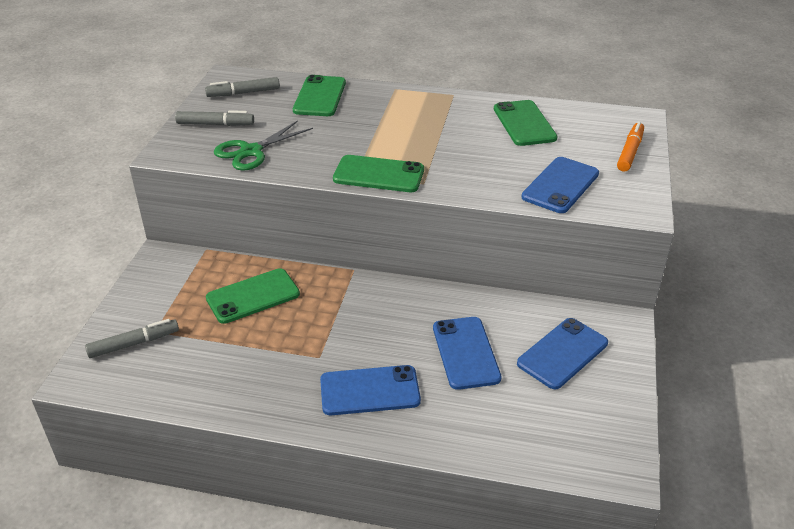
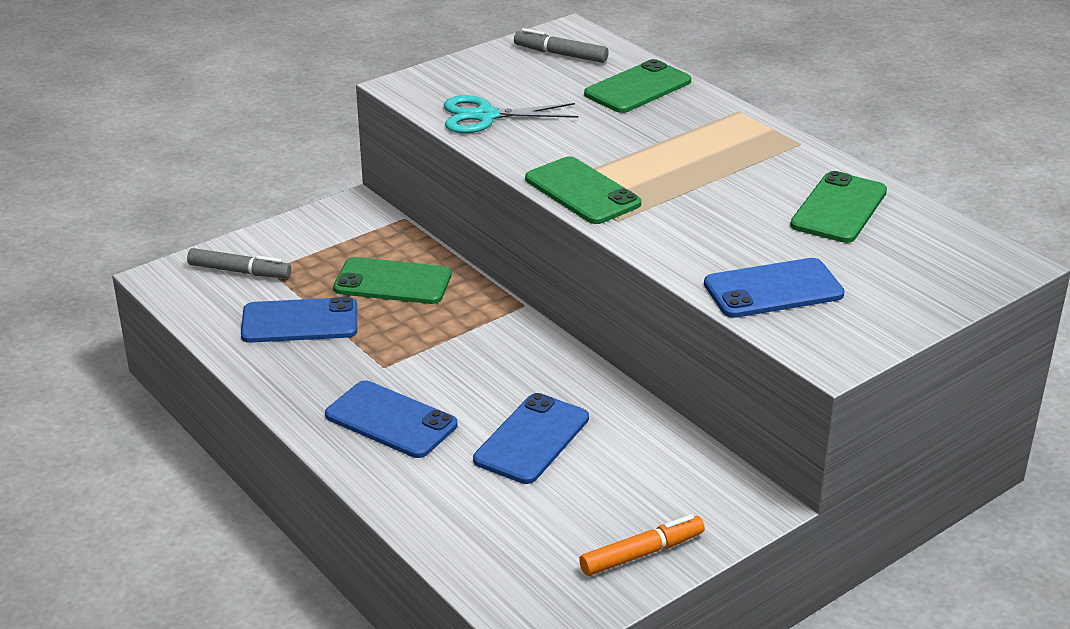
camera: 40 degrees right, 5 degrees down
grey marker [175,110,254,126] -> none
green scissors [214,120,313,171] -> turquoise scissors [444,95,578,133]
blue phone [517,318,608,389] -> blue phone moved to [241,297,357,343]
orange marker [617,122,644,172] -> orange marker moved to [579,514,705,576]

